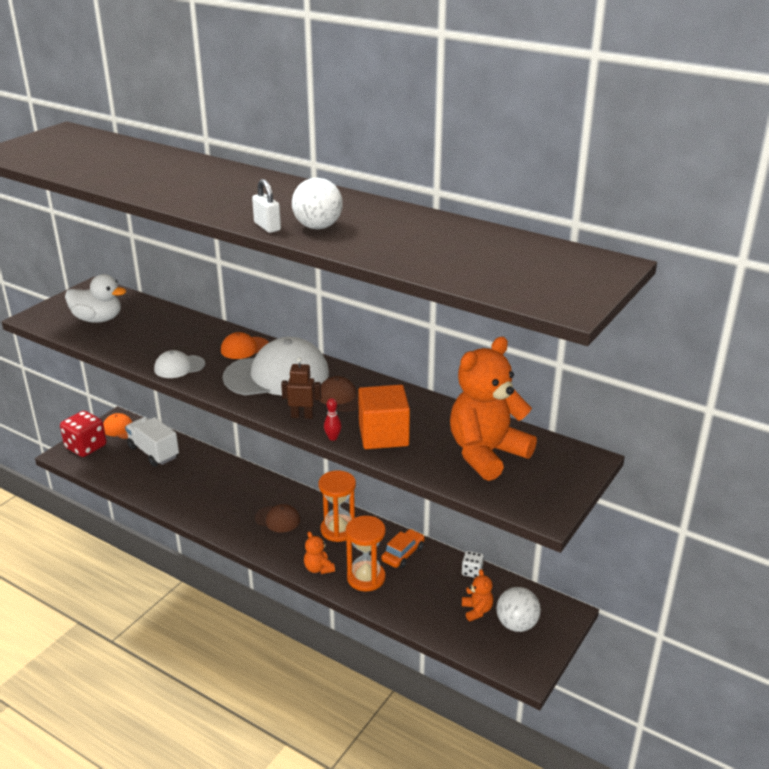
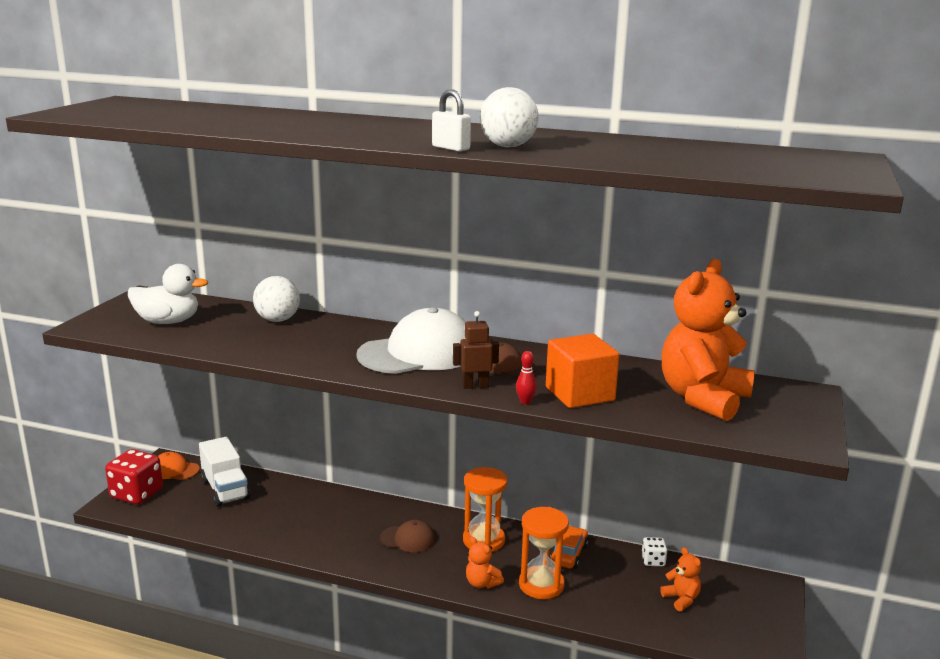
camera: 15 degrees left, 10 degrees down
white truck [125,417,179,467] -> white truck turned 150 degrees counterclockwise [199,437,250,507]
white cap [154,350,205,378] -> none
orange cap [221,332,269,359] -> none
white ball [496,587,541,632] -> white ball moved to [253,276,300,322]

